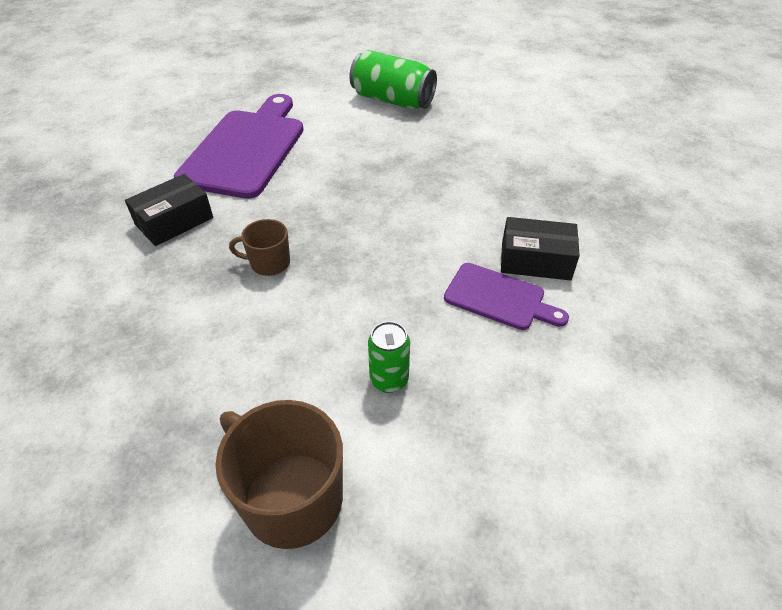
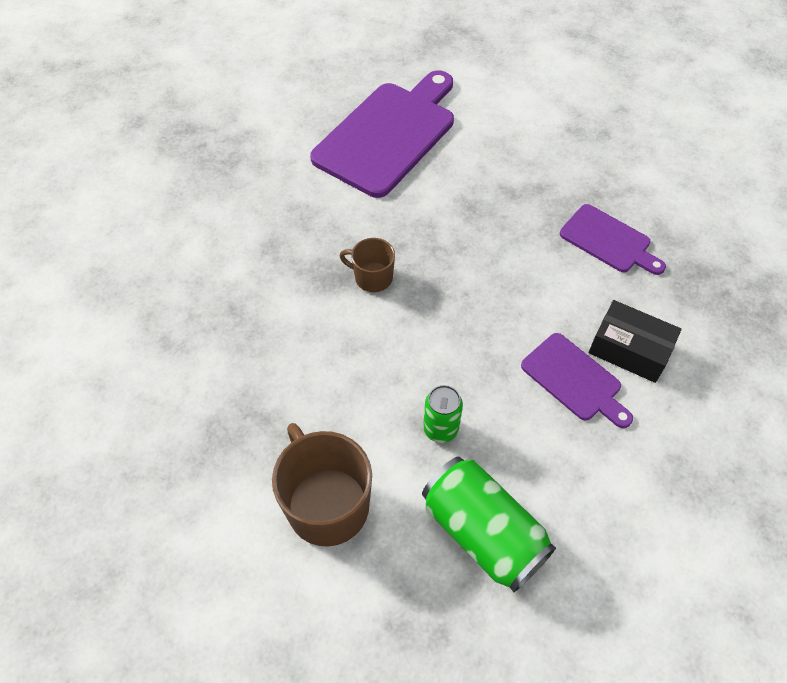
camera: 20 degrees right, 10 degrees up
black box [125,174,213,246] -> none
green can [349,50,437,109] -> green can moved to [422,457,556,592]
none -> purple cutting board [560,204,666,275]

